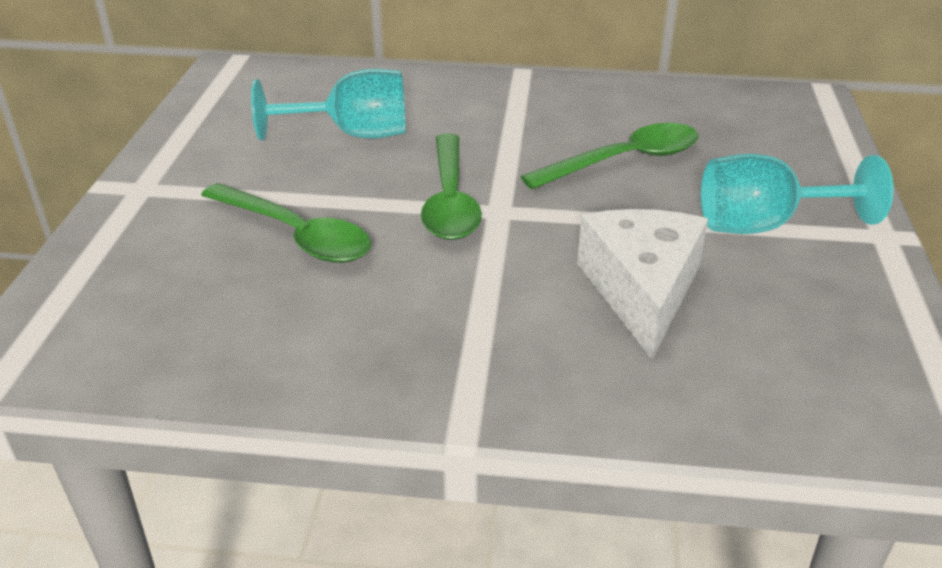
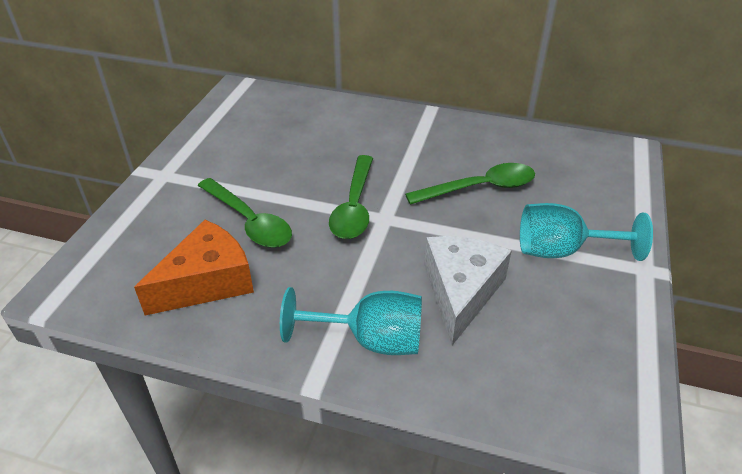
camera: 10 degrees right, 5 degrees up
turquoise goblet [251,69,406,140] -> turquoise goblet moved to [280,287,422,355]
none -> orange cheese [134,220,254,315]

